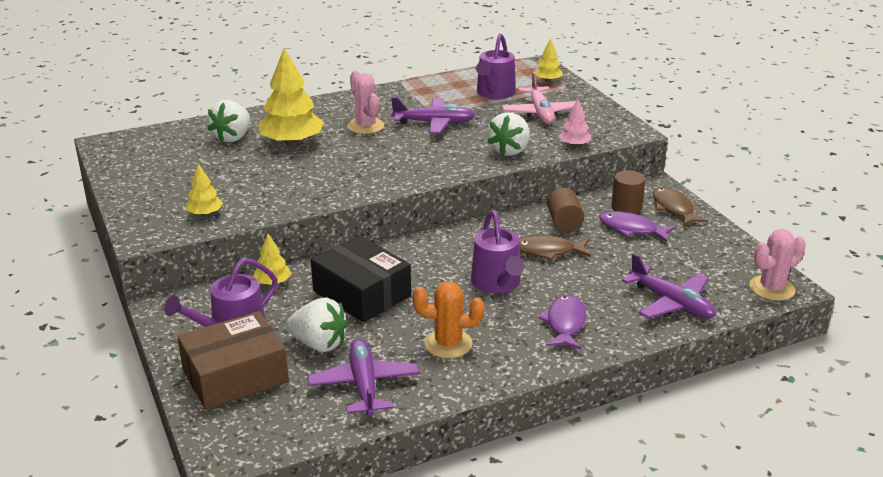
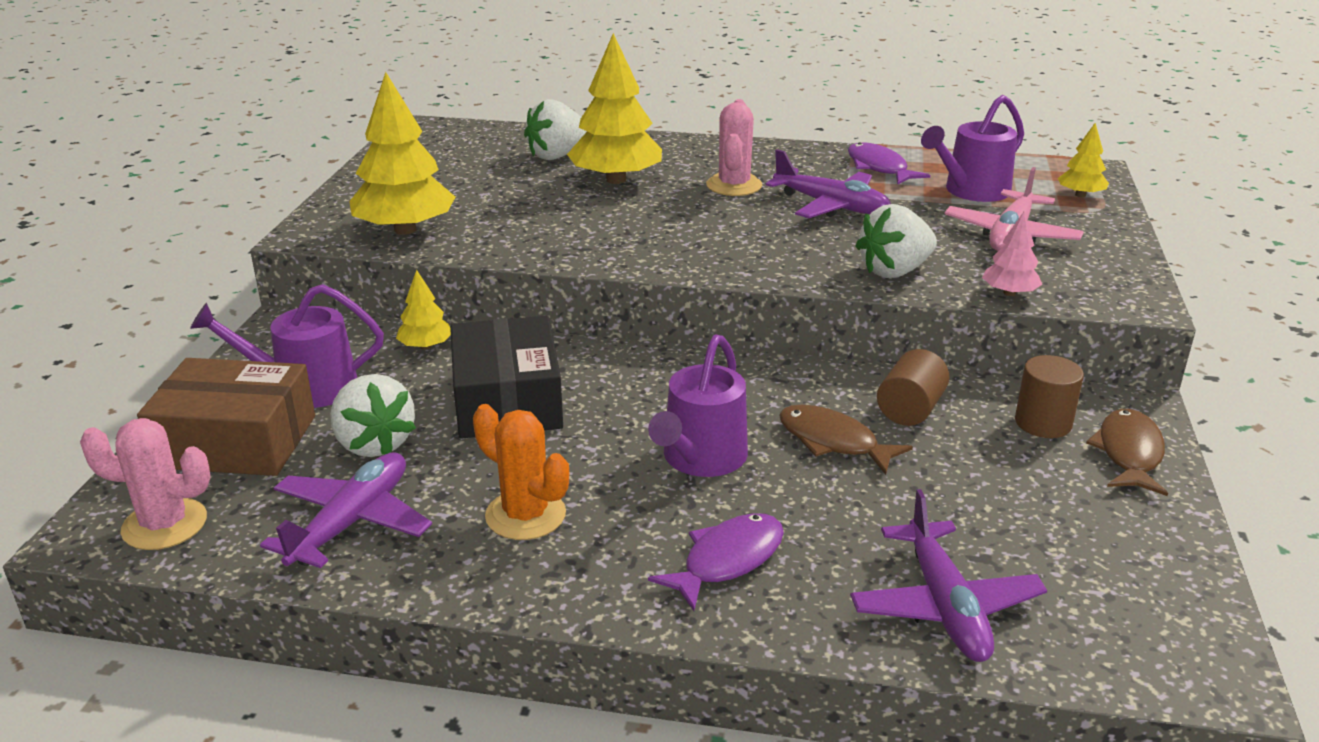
camera: 35 degrees right, 0 degrees up
yellow tree [186,163,223,216] -> yellow tree [349,72,455,235], size x2.00
purple fish [599,211,676,242] -> purple fish moved to [848,142,930,185]
pink cactus [750,229,806,301] -> pink cactus moved to [80,418,211,550]

